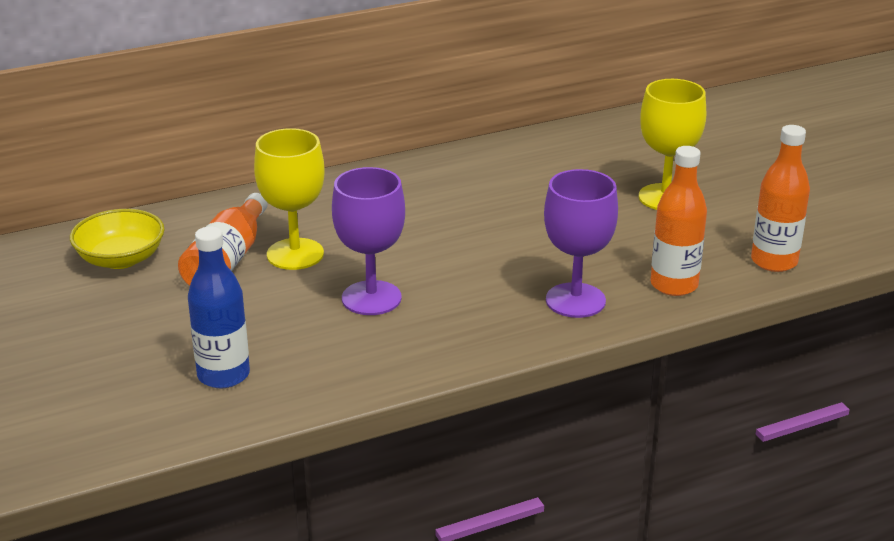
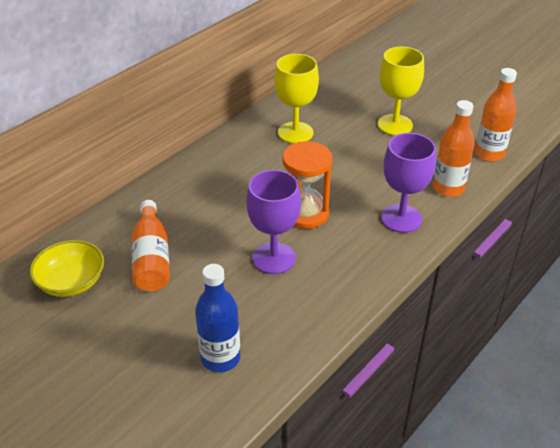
camera: 25 degrees left, 10 degrees up
yellow goblet [254,128,324,270] -> yellow goblet moved to [274,54,319,143]
none -> orange hourglass [282,141,332,229]

